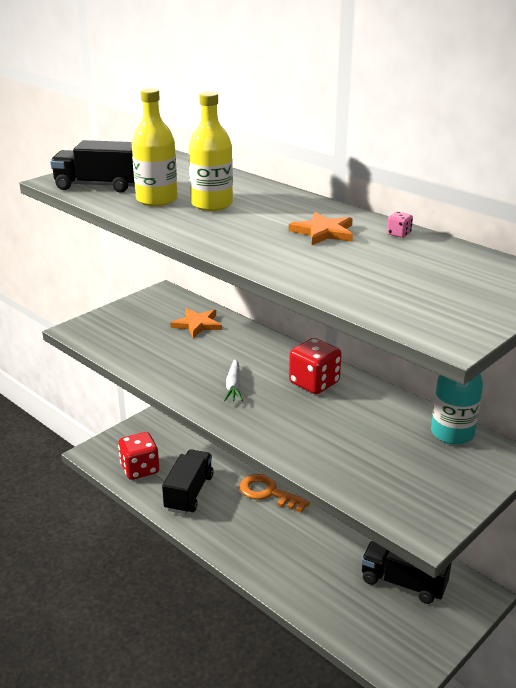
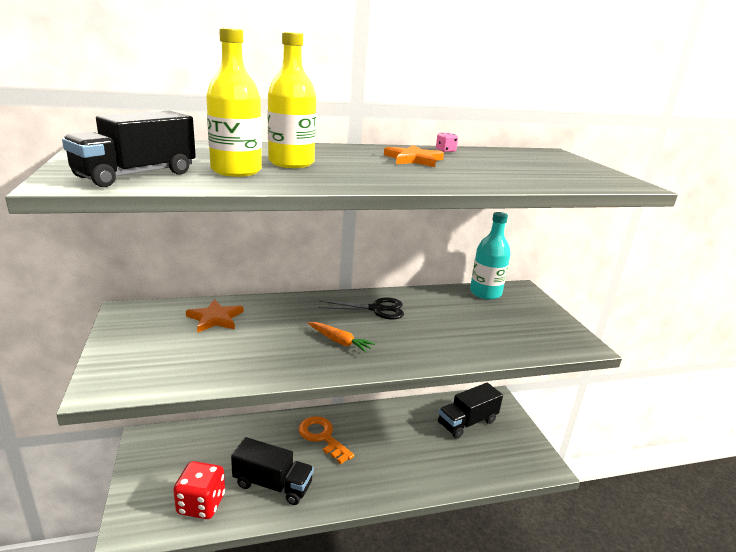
camera: 60 degrees left, 5 degrees down
black truck [162,449,213,514] -> black truck turned 150 degrees clockwise [231,437,314,505]
white carrot [224,359,243,401] -> orange carrot [308,322,375,353]
orange key [240,474,310,513] -> orange key turned 75 degrees clockwise [299,416,354,464]
red dice [289,338,342,394] -> black scissors [318,297,404,319]

